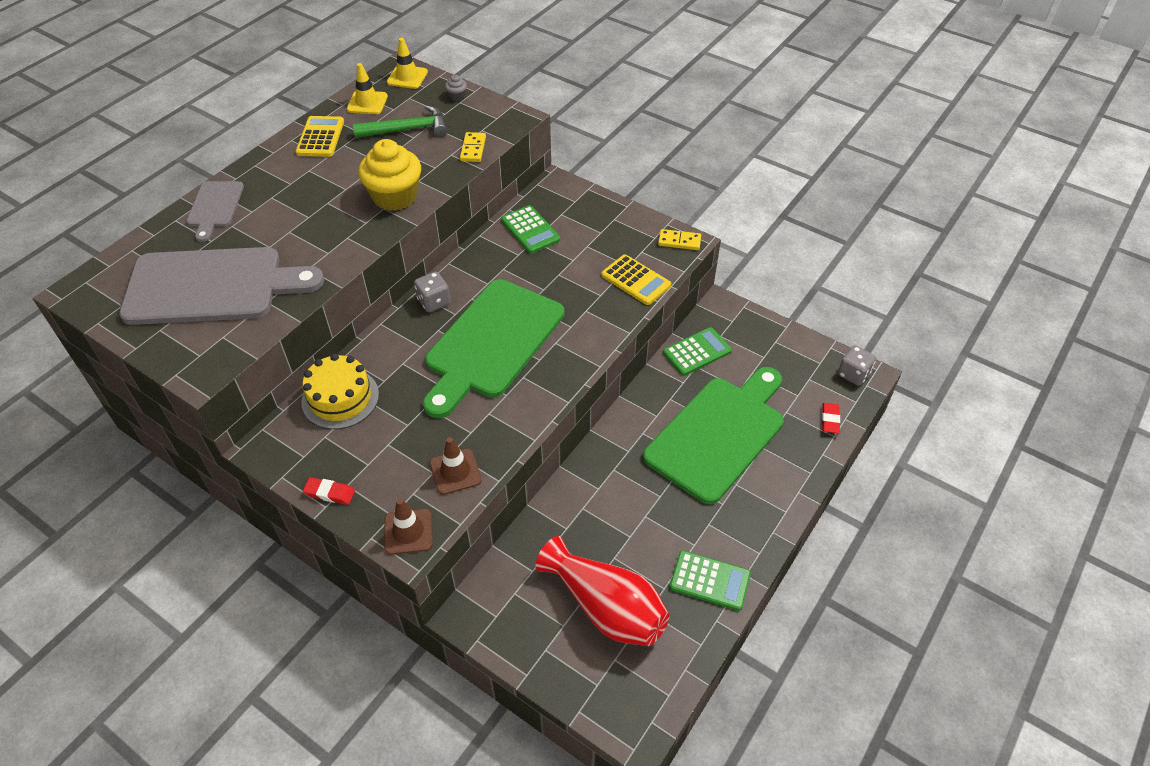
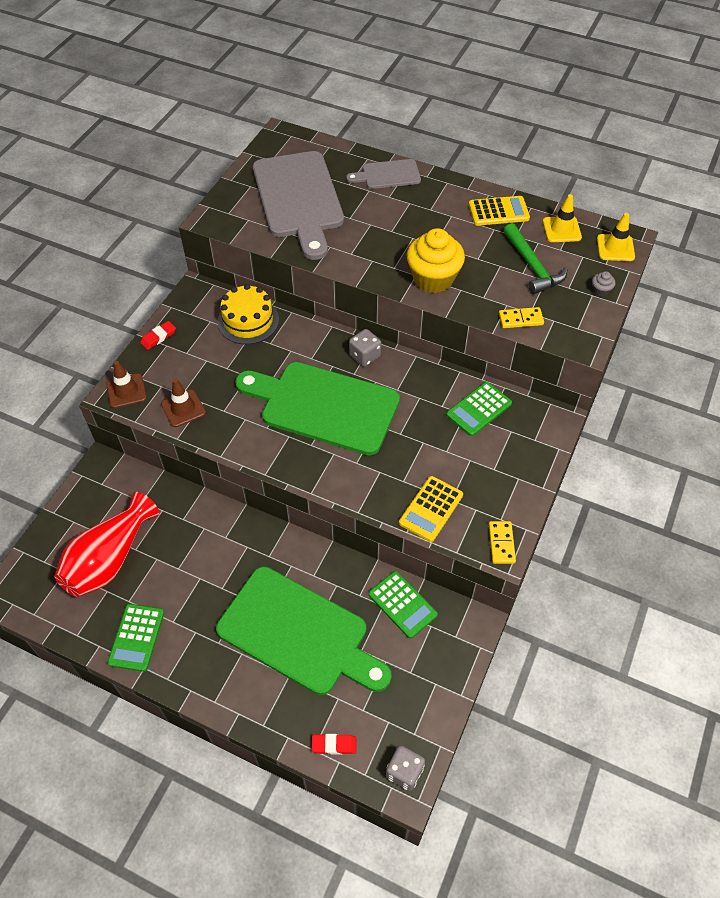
camera: 80 degrees right, 5 degrees up
red eraser [303,477,355,505] -> red eraser turned 45 degrees clockwise [140,321,176,350]

